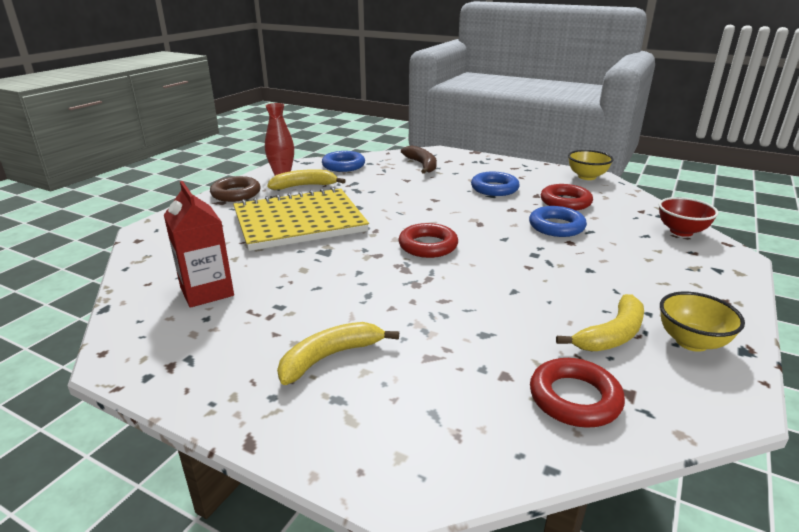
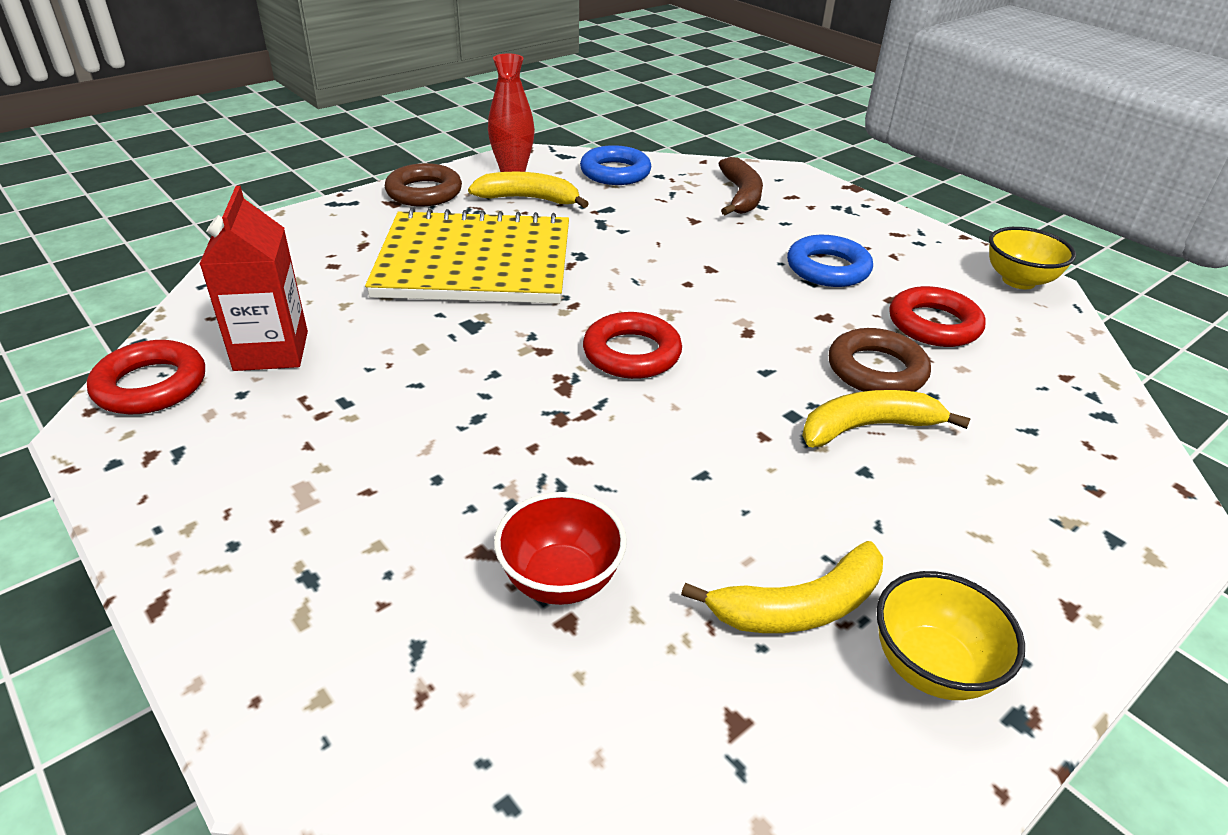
camera: 20 degrees right, 10 degrees up
yellow banana [277,322,399,385] -> yellow banana moved to [802,390,971,447]
blue ring [529,206,587,237] -> brown ring [829,328,931,392]
red ring [530,358,625,428] -> red ring moved to [87,340,205,414]
red bowl [659,197,719,237] -> red bowl moved to [494,492,627,605]

